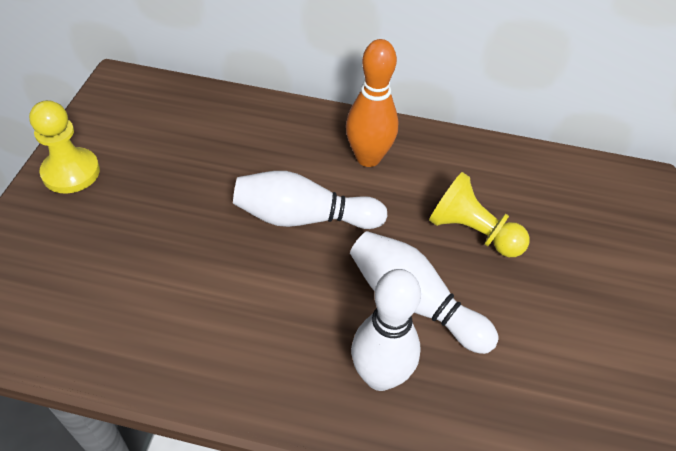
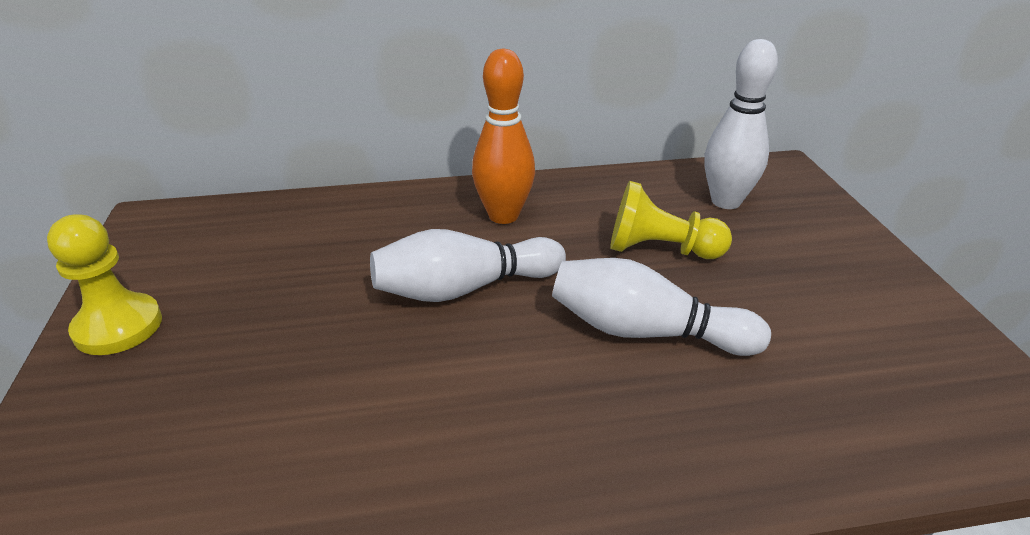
camera: 20 degrees left, 15 degrees down
white bowling pin [351,269,421,391] -> white bowling pin moved to [704,39,778,209]

